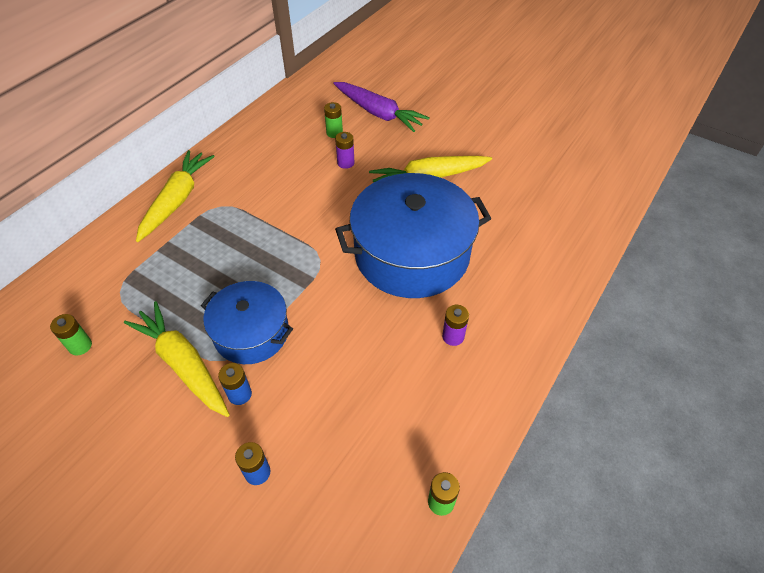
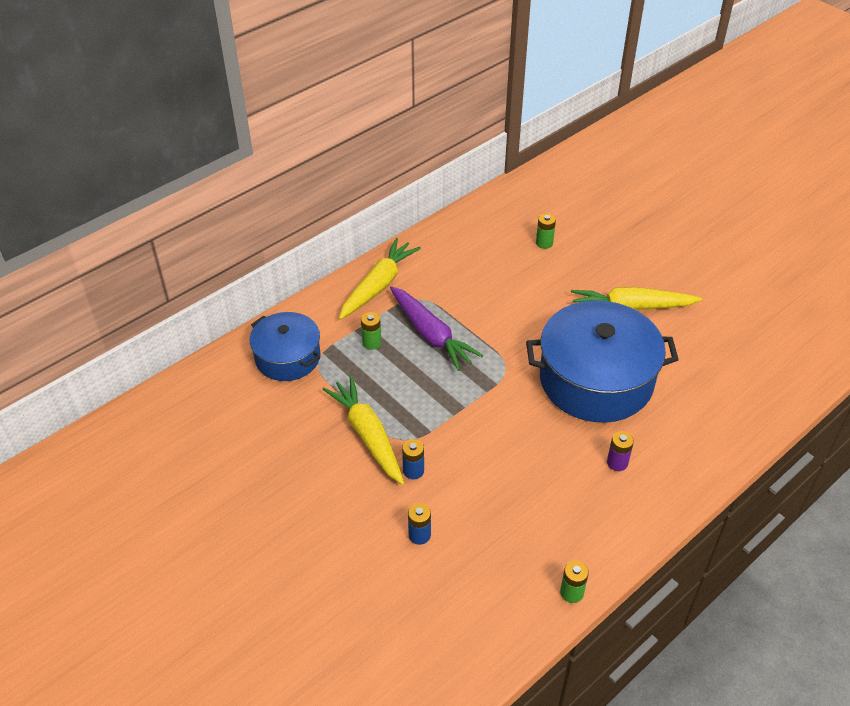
camera: 15 degrees right, 5 degrees down
green battery [50,314,92,356] -> green battery moved to [361,312,381,350]
blue pot [201,281,293,364] -> blue pot moved to [250,312,321,381]
purple carrot [333,82,430,132] -> purple carrot moved to [390,286,483,371]
purple battery [335,132,355,169] -> none

